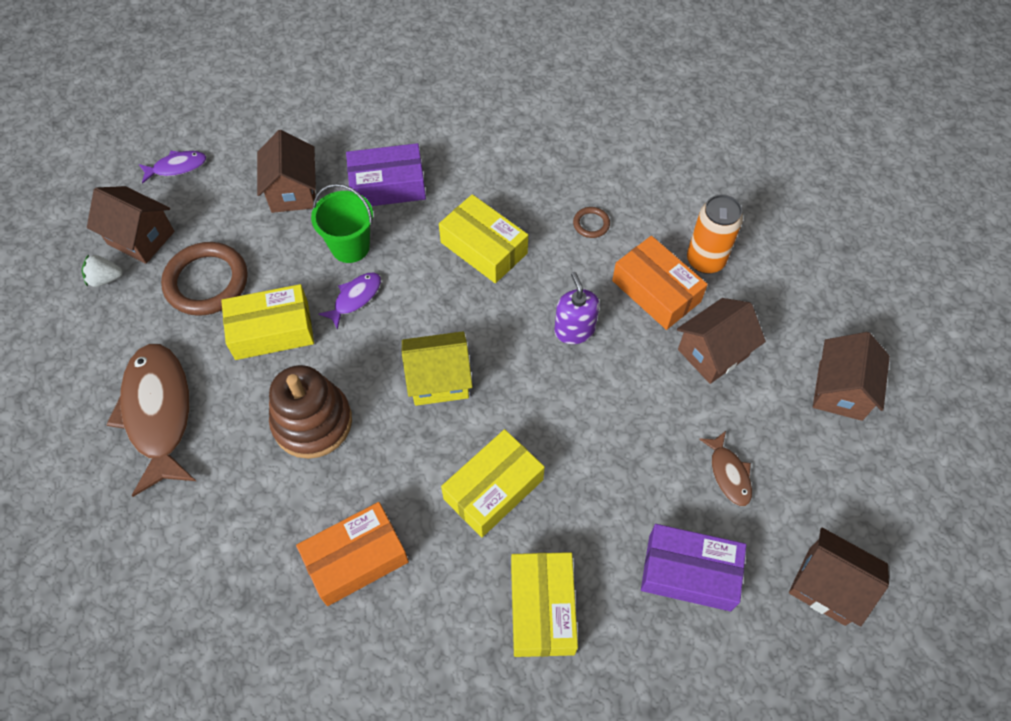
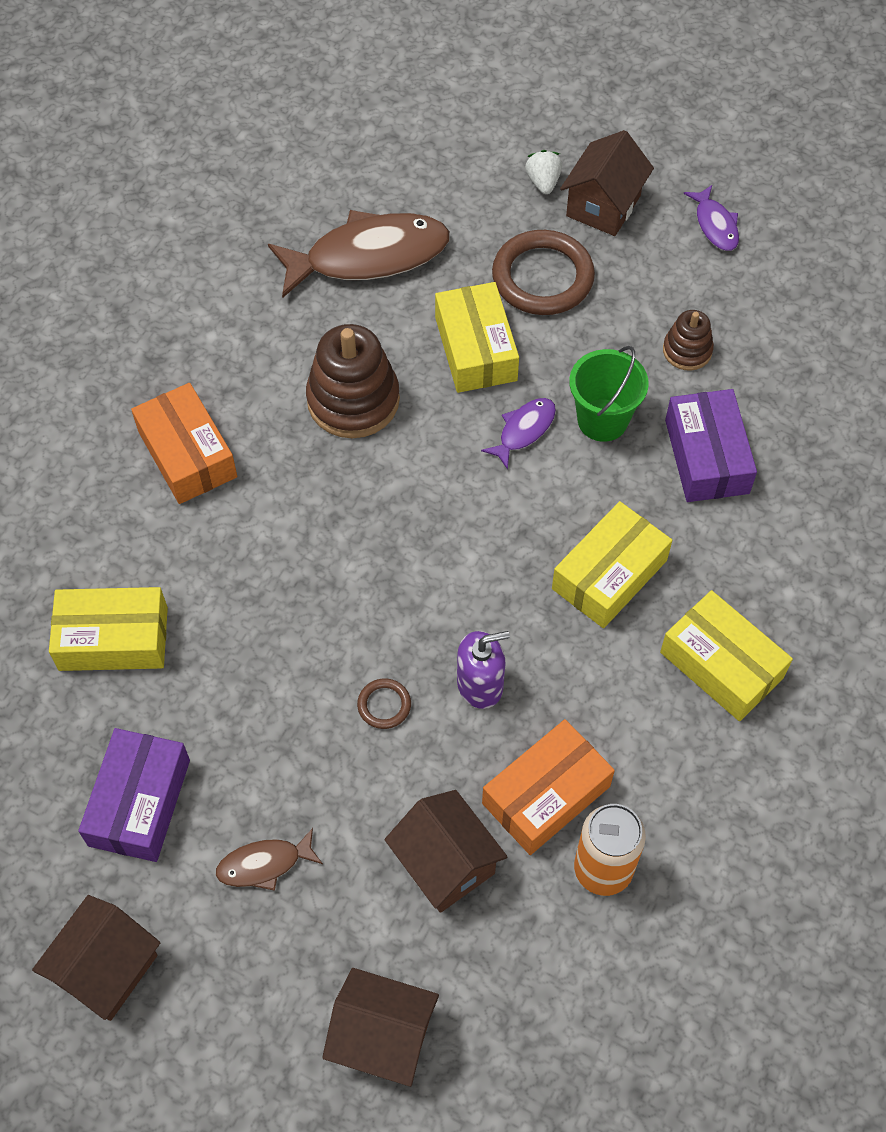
camera: 90 degrees right, 0 degrees up
brown house [257,130,316,213] -> brown stacking toy [663,310,714,371]
purple fish [318,273,381,330] -> purple fish turned 90 degrees counterclockwise [481,398,556,470]
yellow house [402,331,473,406] -> none
yellow box [441,429,545,537] -> yellow box moved to [660,590,793,721]
brown ring [573,207,610,238] -> brown ring moved to [357,679,411,729]

